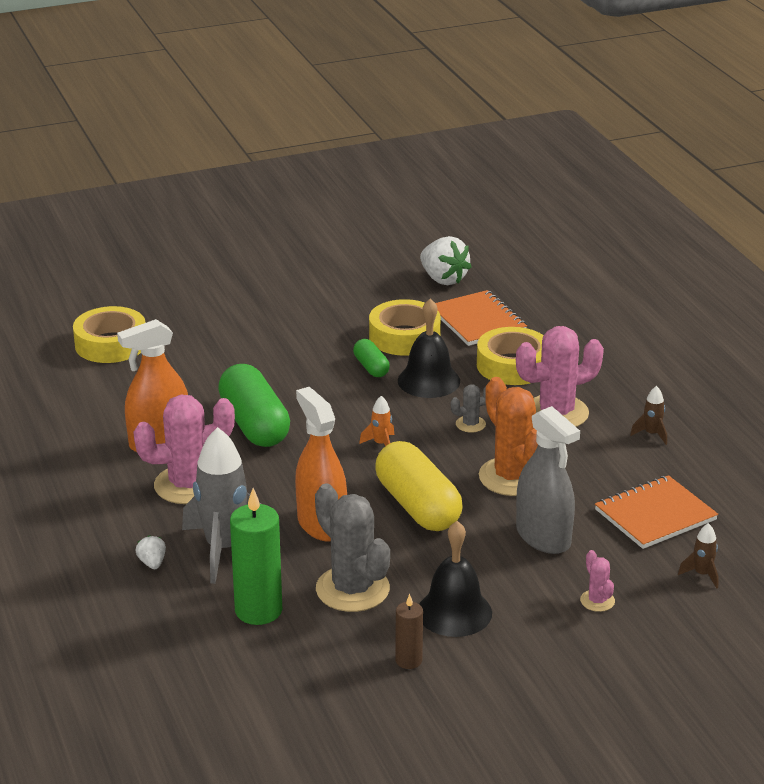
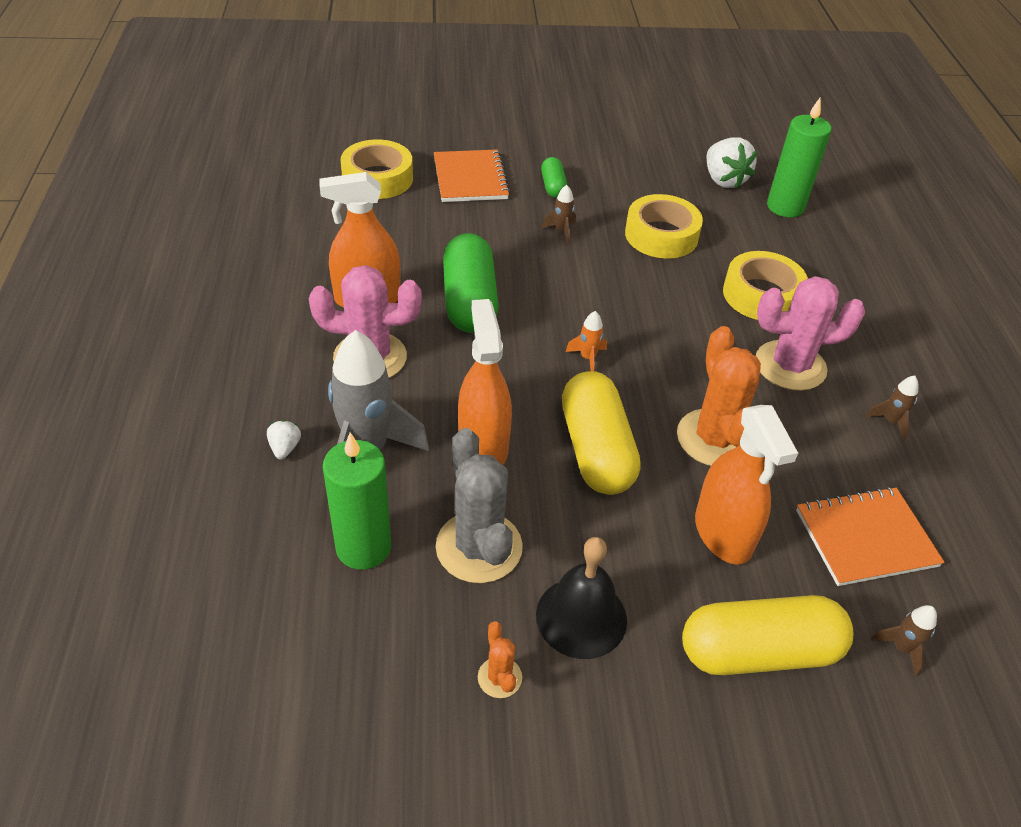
camera: 15 degrees right, 15 degrees up
green capsule [353,339,390,377] -> green capsule moved to [541,157,567,198]
brown candle [395,594,423,669] -> orange cactus [478,621,522,698]
black bell [398,299,460,398] -> none
orange notebook [436,290,527,346] -> orange notebook moved to [434,150,510,202]
grey cactus [451,384,486,432] -> none
grey spray bottle [516,406,580,554] -> orange spray bottle [695,405,798,565]
pink cactus [580,550,615,612] -> yellow capsule [682,595,853,675]
none -> brown rocket [542,185,576,244]
none -> green candle [767,98,831,217]

